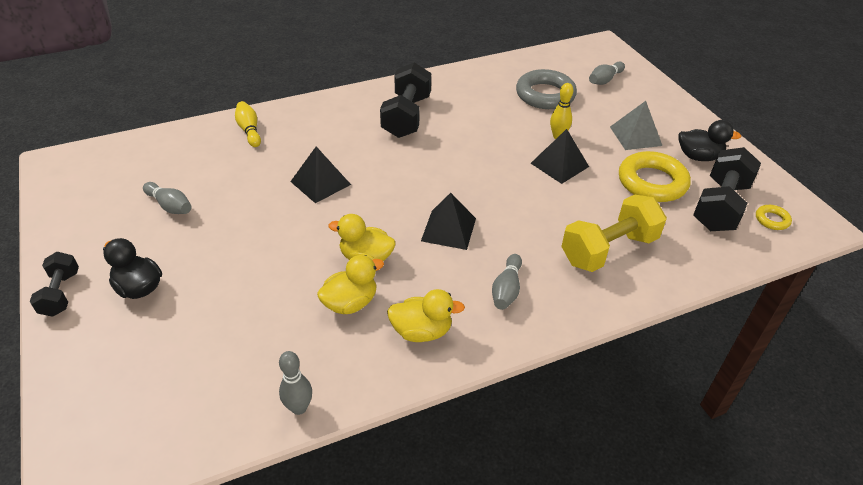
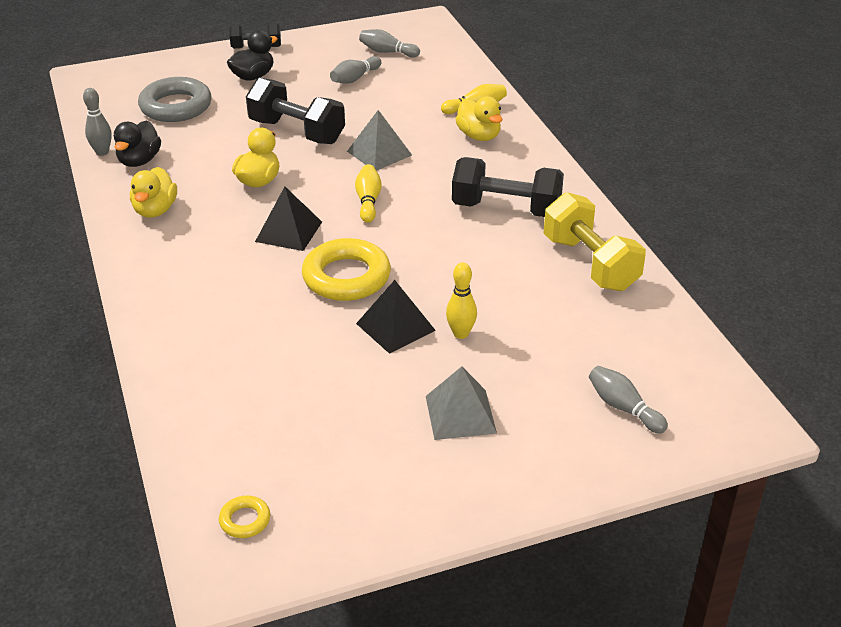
camera: 95 degrees right, 5 degrees down
black pyramid [290,147,351,203] -> grey pyramid [347,110,412,171]
yellow duck [317,255,384,314] -> yellow duck moved to [455,96,503,141]
grey bowling pin [492,254,522,310] -> grey bowling pin moved to [359,29,420,57]
grey ring [516,69,577,109] -> grey ring moved to [138,77,212,122]
yellow dumbbell [561,195,667,272] -> yellow dumbbell moved to [544,192,646,291]
yellow ring [619,151,691,202] -> yellow ring moved to [302,238,391,301]
black duck [678,120,741,161] -> black duck moved to [114,120,161,167]
black dumbbell [693,147,761,231] -> black dumbbell moved to [246,78,345,144]
none -> yellow bowling pin [355,164,382,223]

